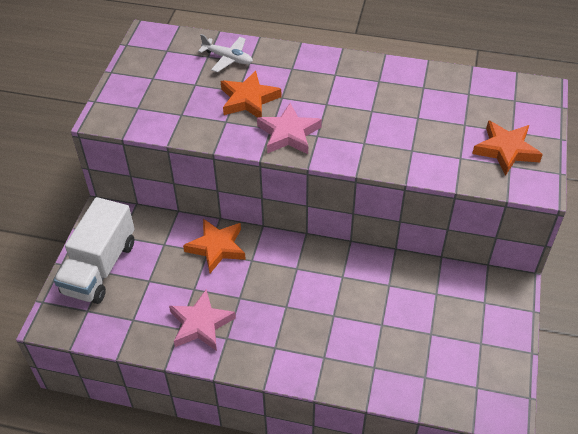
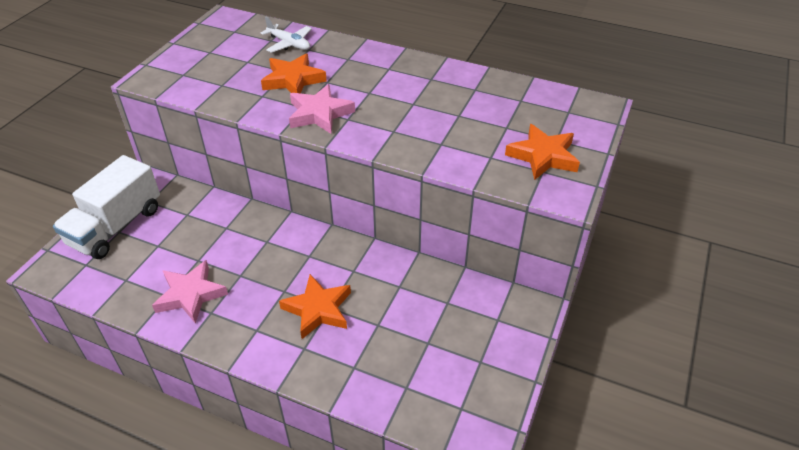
camera: 10 degrees right, 5 degrees down
orange star [183,219,246,273] -> orange star moved to [279,274,351,339]

